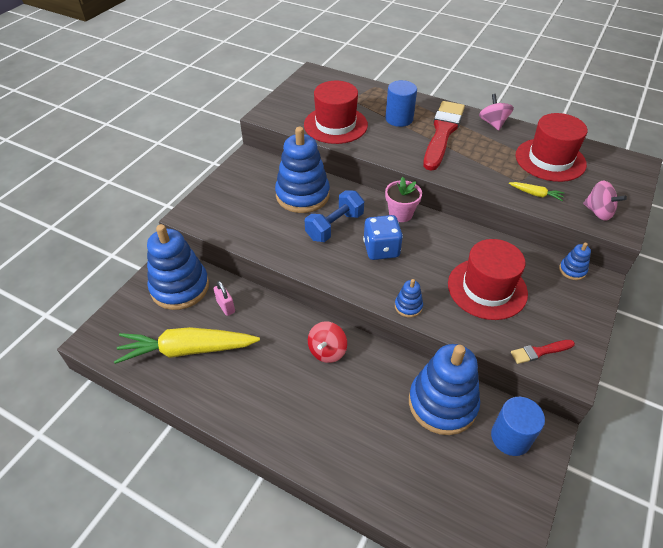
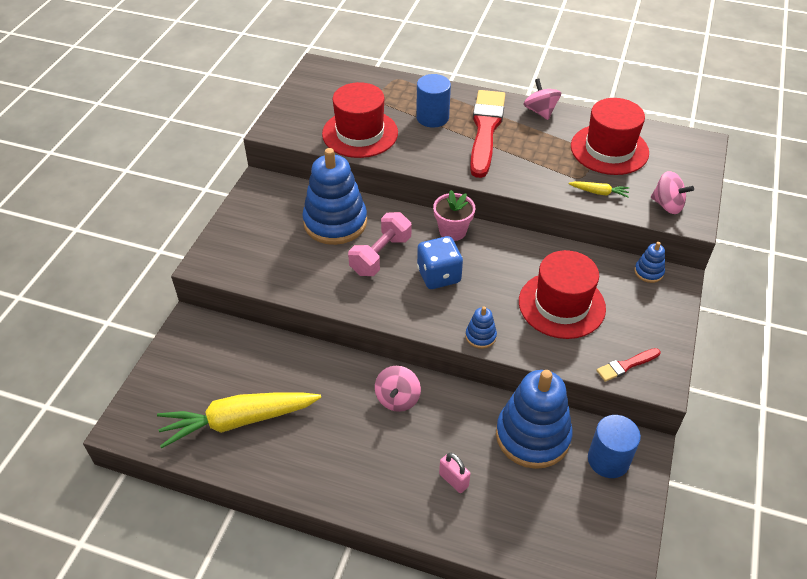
camera: 10 degrees left, 0 degrees up
blue stacking toy [147,224,209,310] -> none
pink padlock [214,281,235,316] -> pink padlock moved to [439,453,470,493]
blue dumbbell [305,191,364,242] -> pink dumbbell [348,212,411,276]
red spinning top [308,321,347,363] -> pink spinning top [375,366,421,412]

